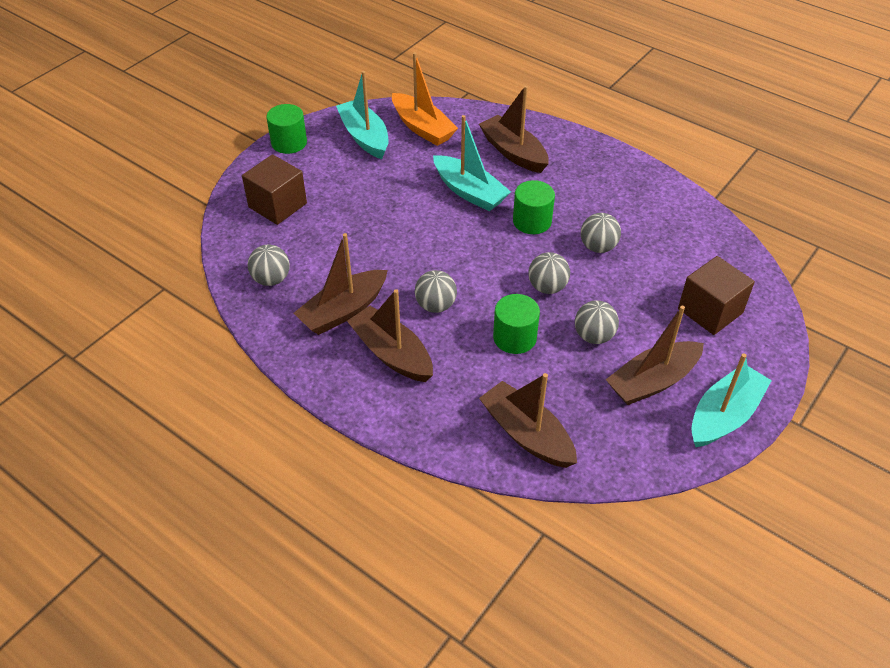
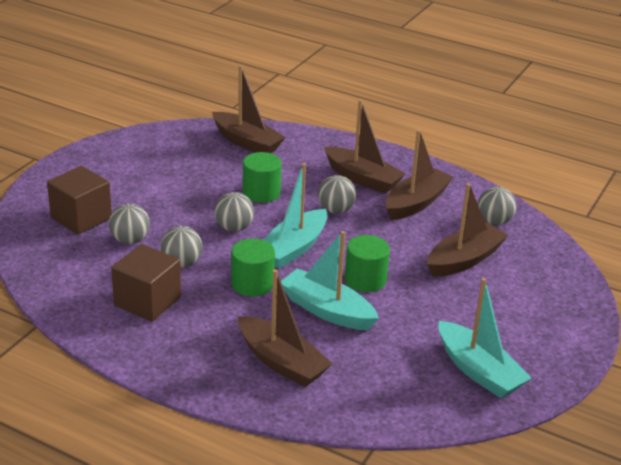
camera: 170 degrees right, 15 degrees down
brown cube [242,154,307,225] -> brown cube moved to [111,244,181,322]
green cylinder [266,104,307,154] -> green cylinder moved to [345,235,390,292]
orange boat [392,52,458,146] -> none
grey ball [575,300,619,344] -> grey ball moved to [109,204,150,244]
brown boat [606,306,704,405] -> brown boat moved to [427,183,508,277]
turquoise boat [691,353,772,447] -> turquoise boat moved to [264,163,328,269]

